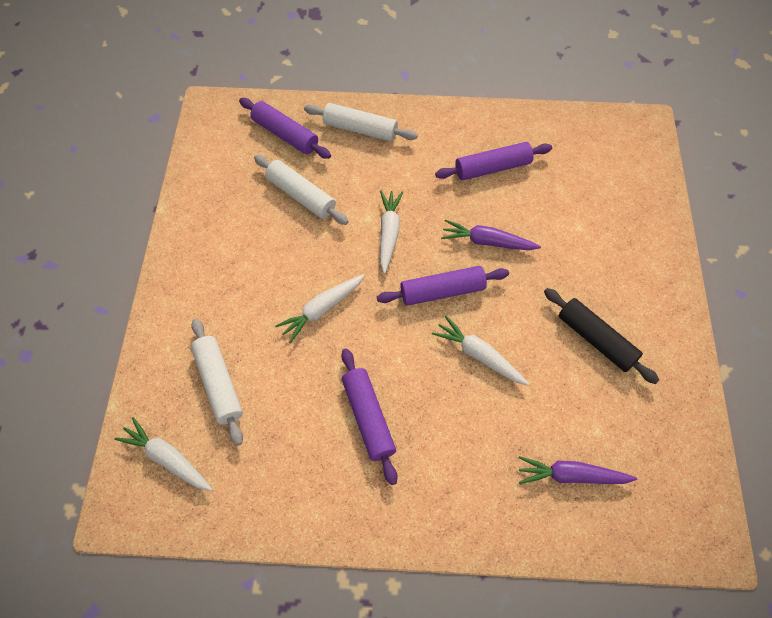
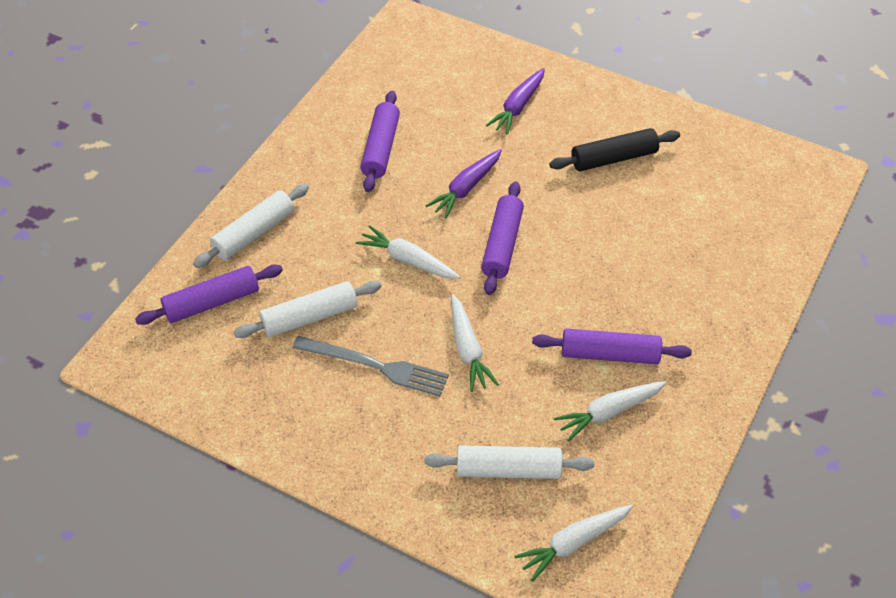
camera: 65 degrees left, 10 degrees down
white carrot [432,316,529,385] -> white carrot moved to [553,381,667,441]
purple carrot [519,456,637,484] -> purple carrot moved to [486,68,545,135]
none -> grey fork [293,336,449,396]

